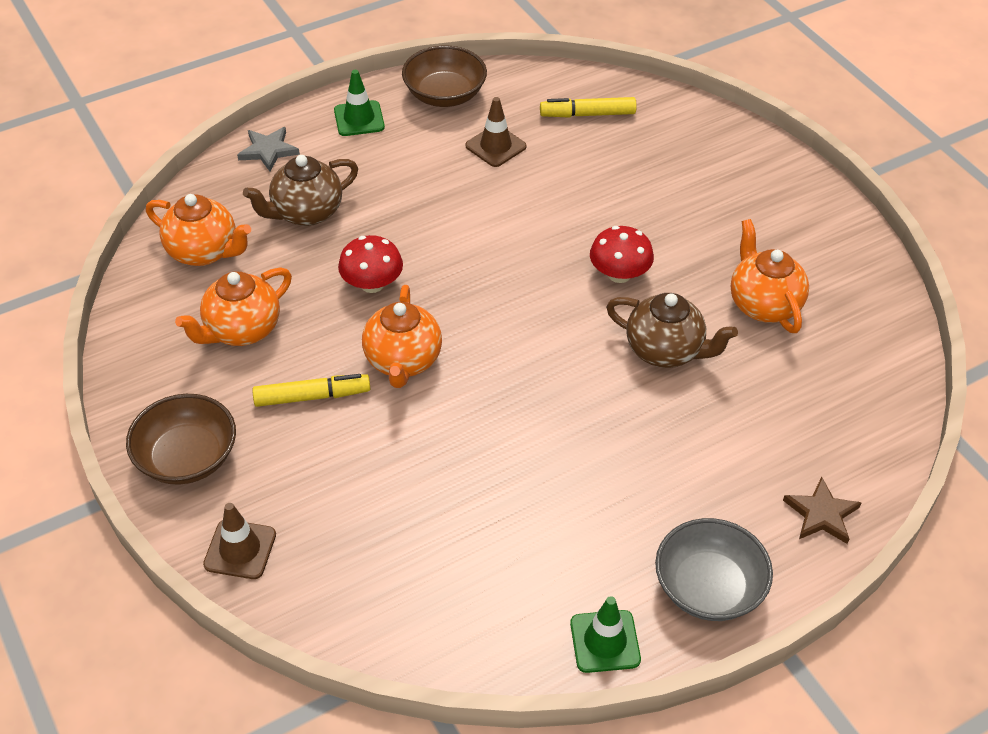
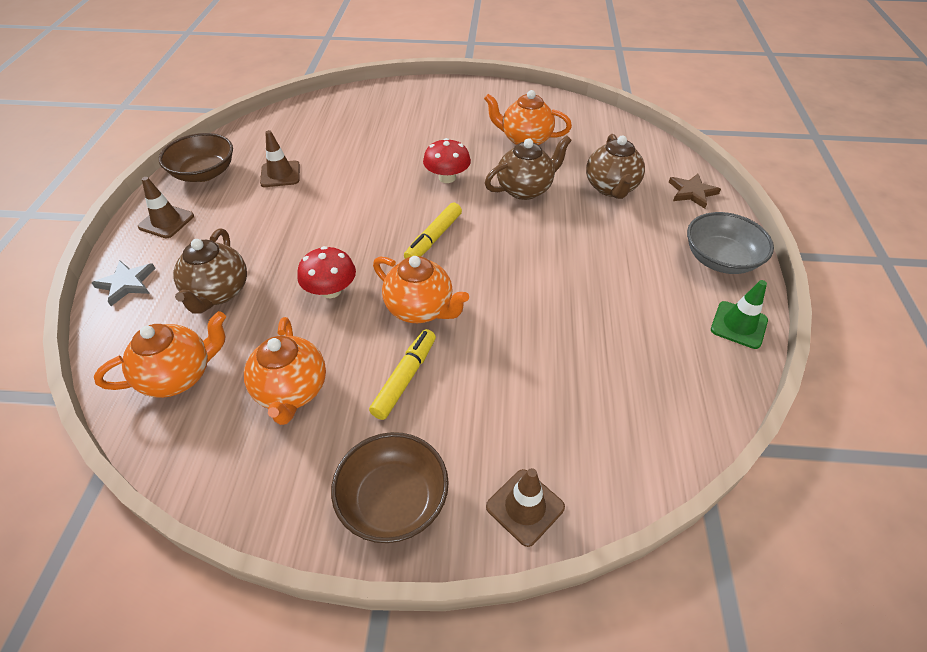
camera: 55 degrees left, 0 degrees up
green traffic cone [334,70,385,136] -> brown traffic cone [138,177,194,238]
yellow marker [540,97,637,118] -> yellow marker moved to [404,202,462,259]
none -> brown teapot [586,134,645,199]

